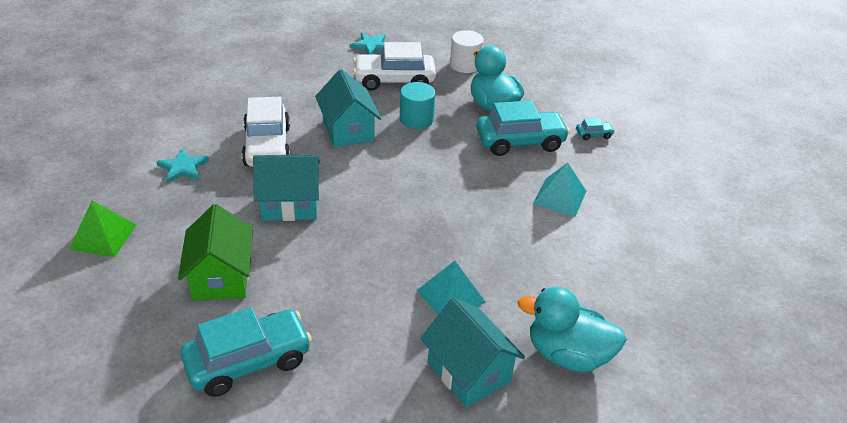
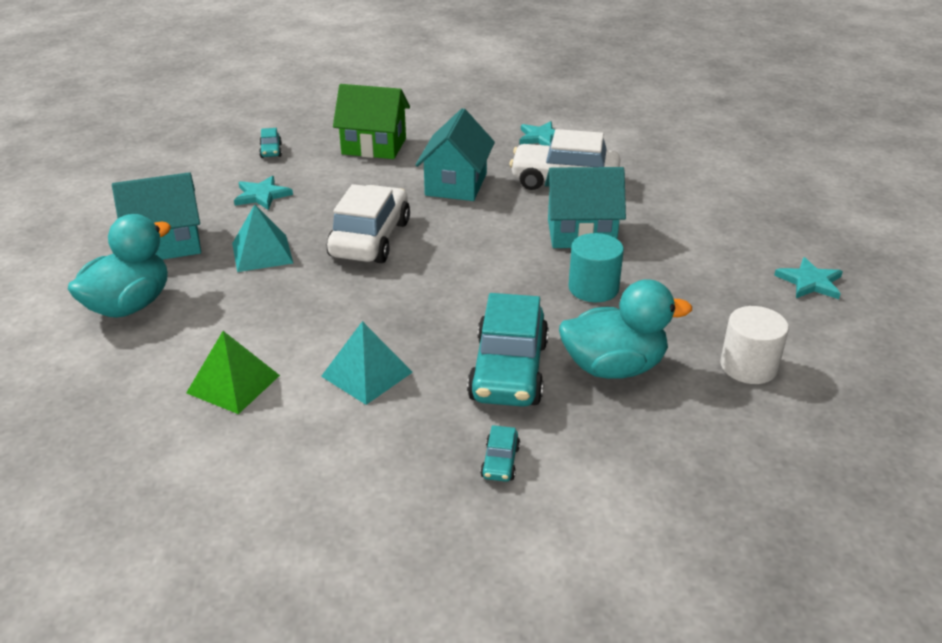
camera: 110 degrees right, 5 degrees down
green pyramid [69,200,136,257] -> green pyramid moved to [186,331,280,414]
turquoise car [181,307,312,397] -> turquoise car [259,128,282,158], size x0.42
white car [353,42,436,91] -> white car moved to [327,184,410,263]
none -> turquoise star [234,176,293,210]

